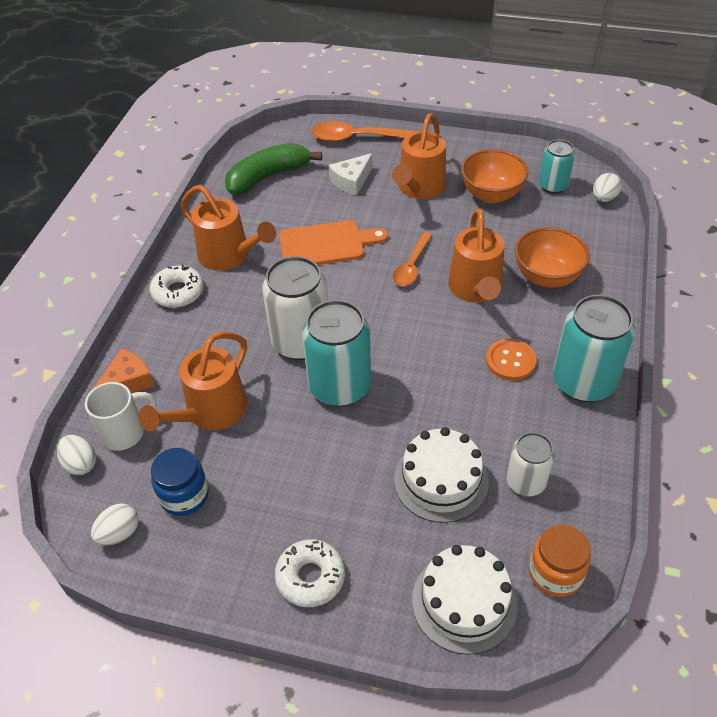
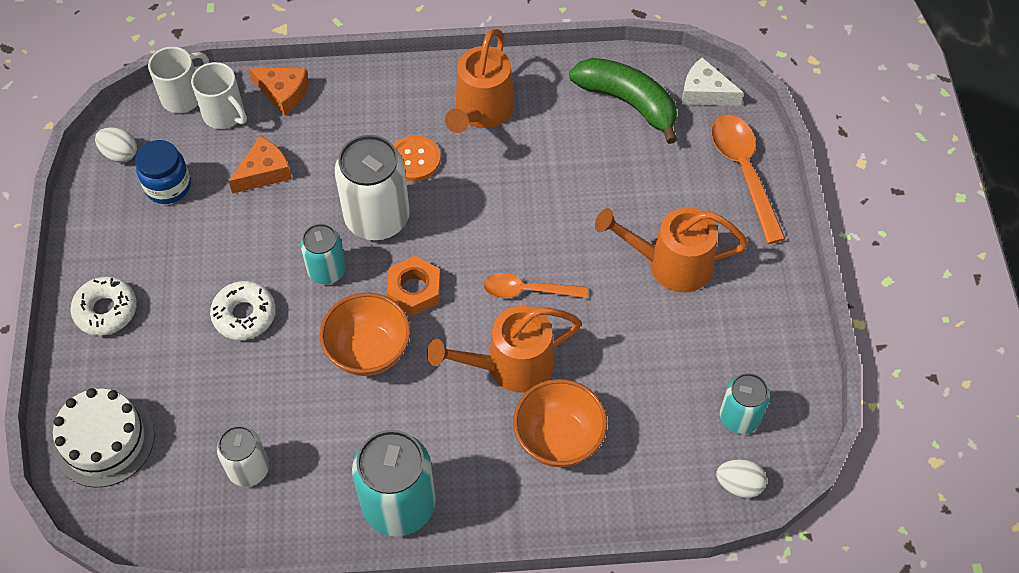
camera: 70 degrees right, 10 degrees up
white egg [57,435,96,475] -> white mug [148,47,209,113]
orange watering can [138,332,247,431] -> orange cheese [229,136,292,194]
white donut [150,265,204,308] -> white donut moved to [210,281,276,340]
orange cutting board [279,220,388,265] -> none
turquoise can [302,300,371,407] -> turquoise can [300,224,346,284], size x0.58
white cheese [329,153,373,195] -> white cheese moved to [682,57,744,106]
white cake [394,427,489,523] -> none
orange bowl [461,149,529,203] -> orange bowl moved to [320,293,410,376]
orange button [486,339,537,381] -> orange button moved to [393,135,441,181]
orange jar [529,524,591,597] -> none
none -> orange nut [387,256,441,316]

